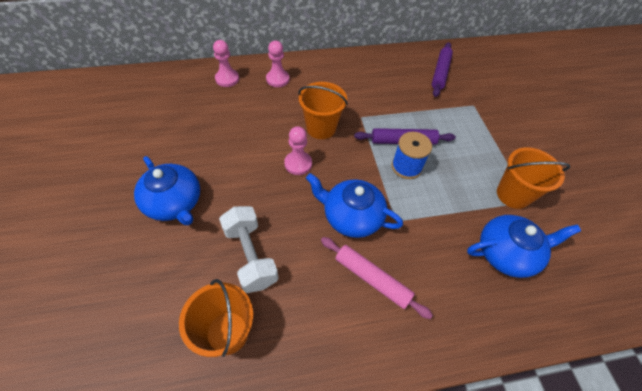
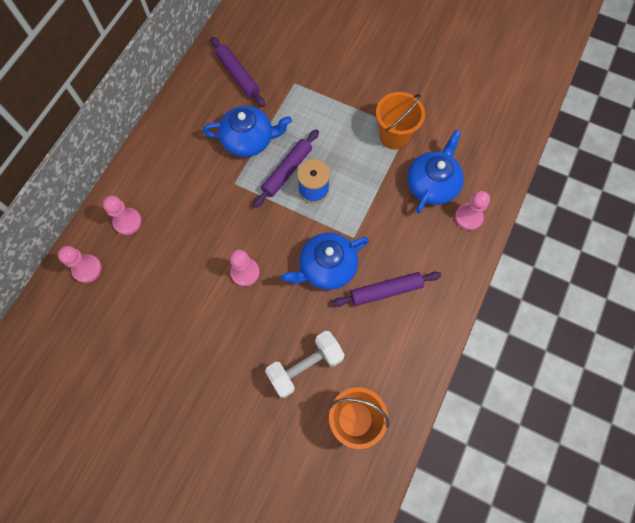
camera: 50 degrees left, 15 degrees up
blue teapot [134,156,200,225] -> blue teapot moved to [202,106,292,157]
white dumbbell [219,206,278,293] -> white dumbbell turned 45 degrees counterclockwise [265,331,345,398]
orange bucket [298,82,348,139] -> none
pink rolling pin [321,237,433,319] -> purple rolling pin [332,272,441,307]
none -> pink pawn [455,191,490,230]

